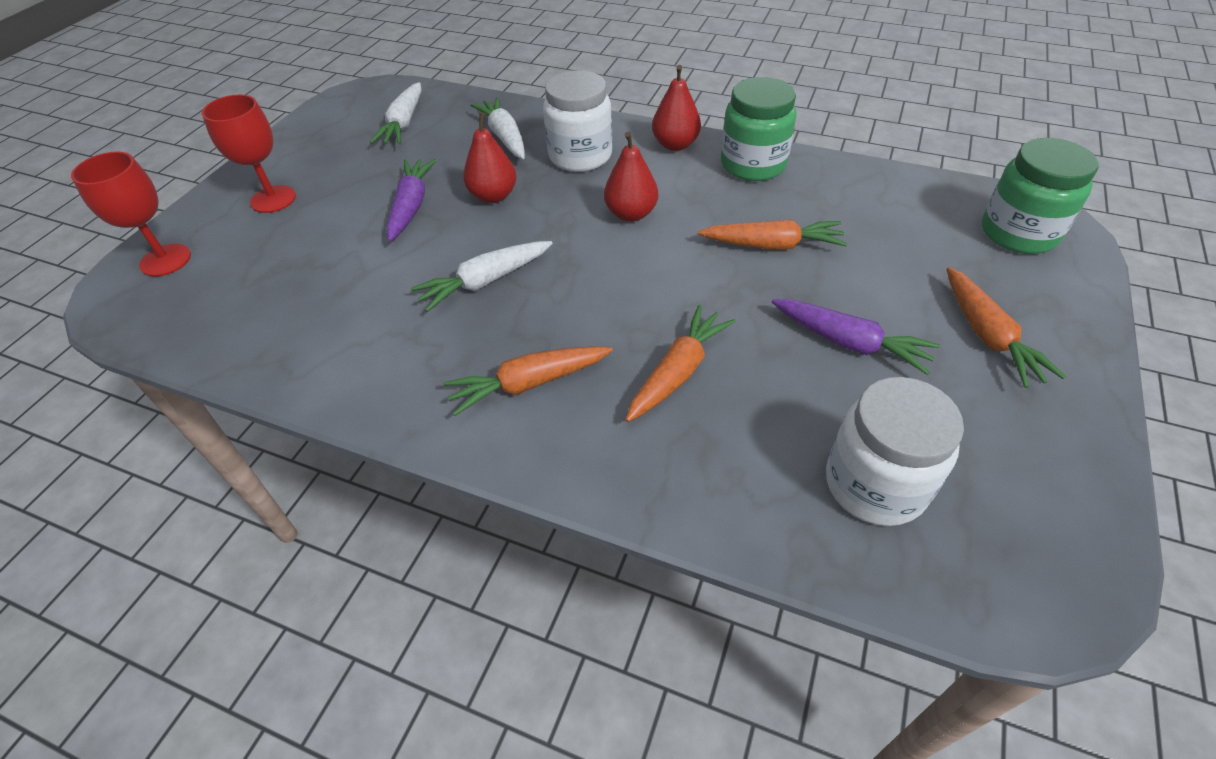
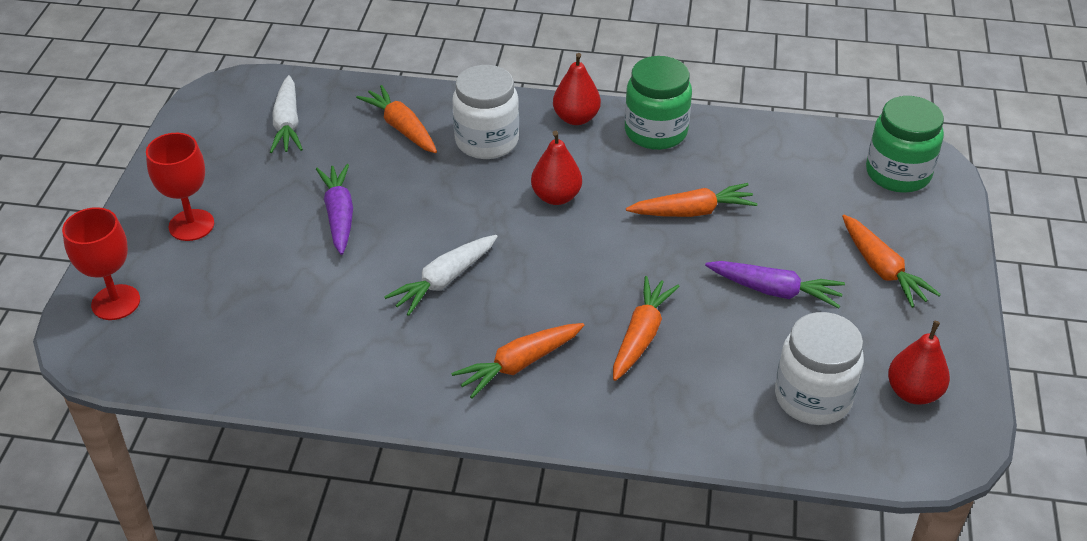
camera: 15 degrees left, 5 degrees down
red pear [463,112,517,203] -> red pear moved to [888,321,950,405]
white carrot [470,97,525,159] -> orange carrot [356,85,437,153]

